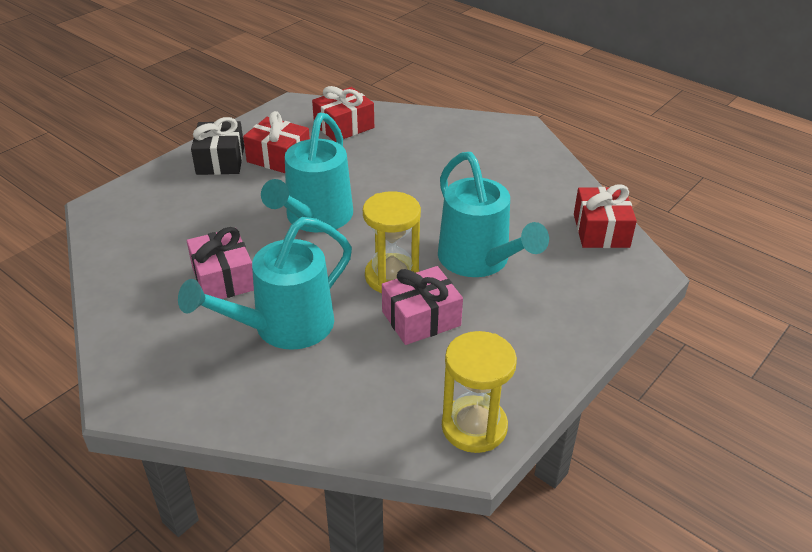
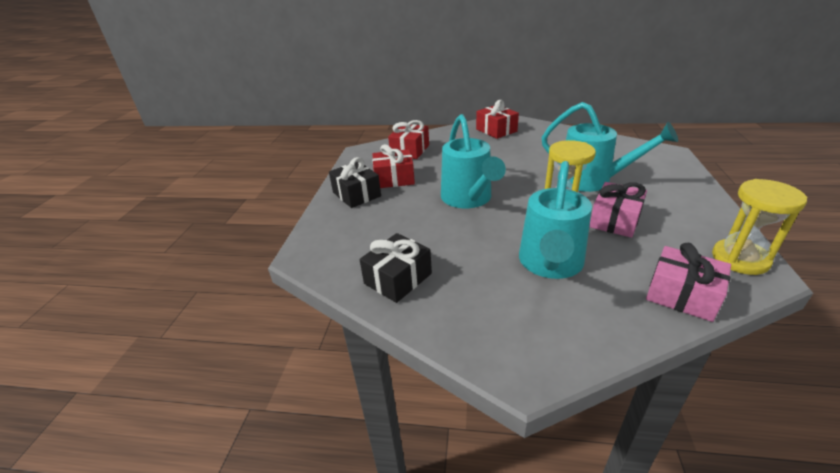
camera: 30 degrees left, 5 degrees down
pink gift [187,227,254,299] -> pink gift moved to [646,243,731,322]
red gift [574,185,637,248] -> red gift moved to [476,100,519,139]
none -> black gift [360,233,432,303]

